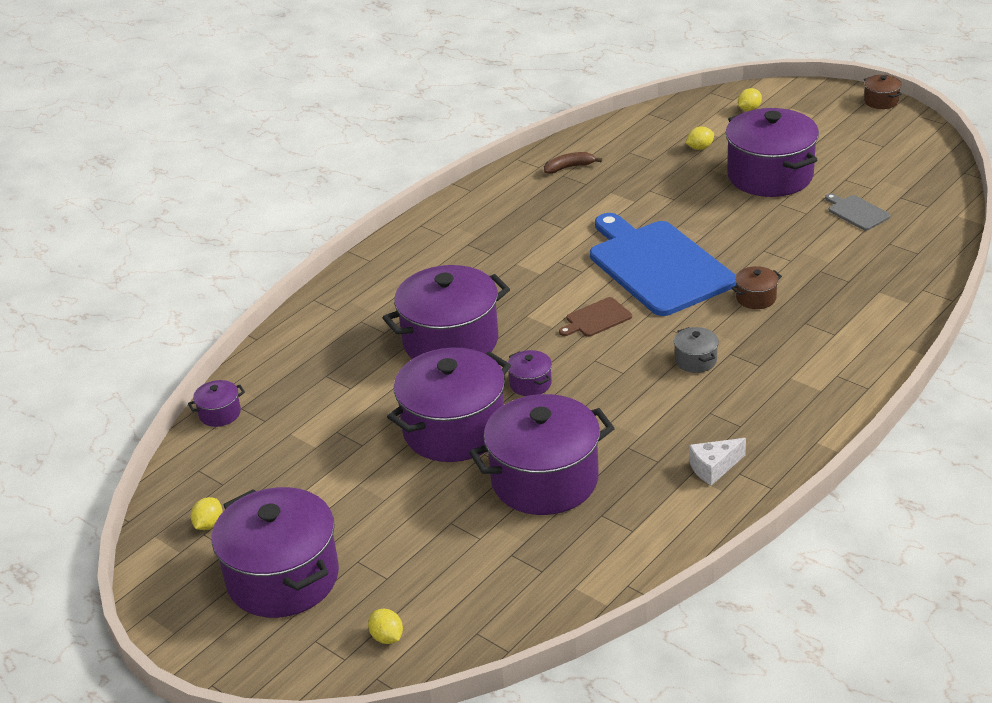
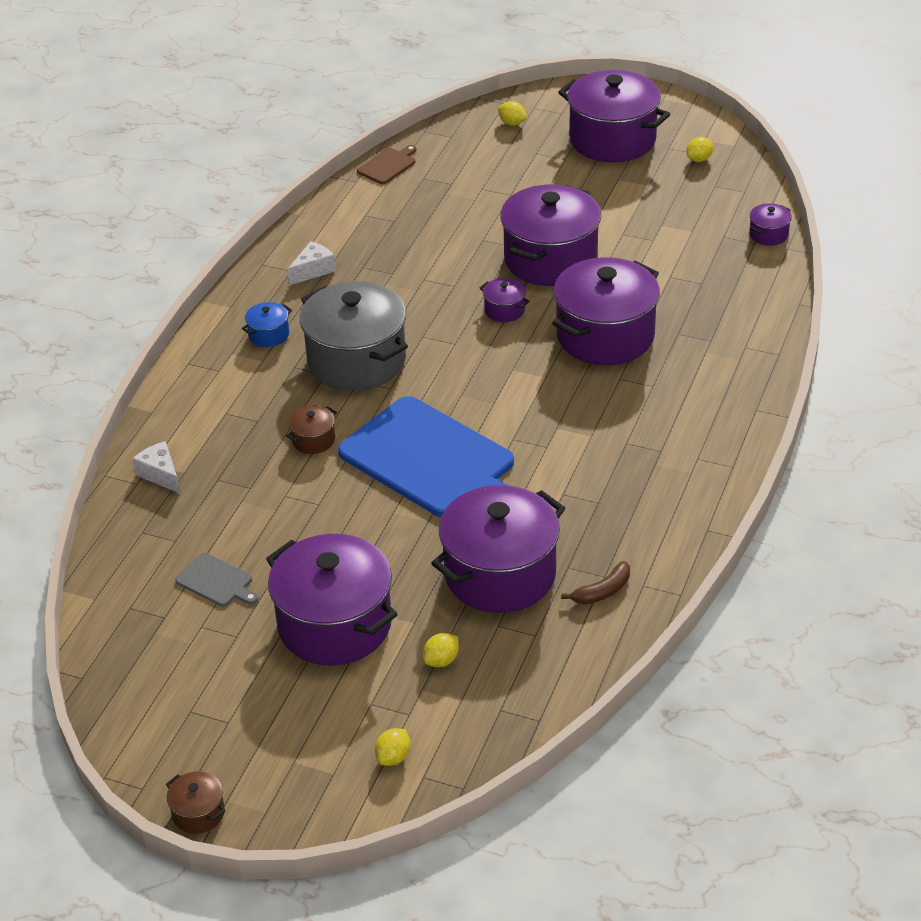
camera: 160 degrees right, 5 degrees up
yellow lemon [191,497,222,530] -> yellow lemon turned 45 degrees clockwise [687,137,713,162]
purple pot [469,394,615,515] -> purple pot moved to [431,485,565,613]
brown cutting board [559,297,632,337] -> brown cutting board moved to [357,145,417,184]
grey pot [674,327,719,373] -> grey pot [300,281,408,391], size x2.37
none -> white cheese [132,441,180,493]
none -> blue pot [242,302,292,347]

